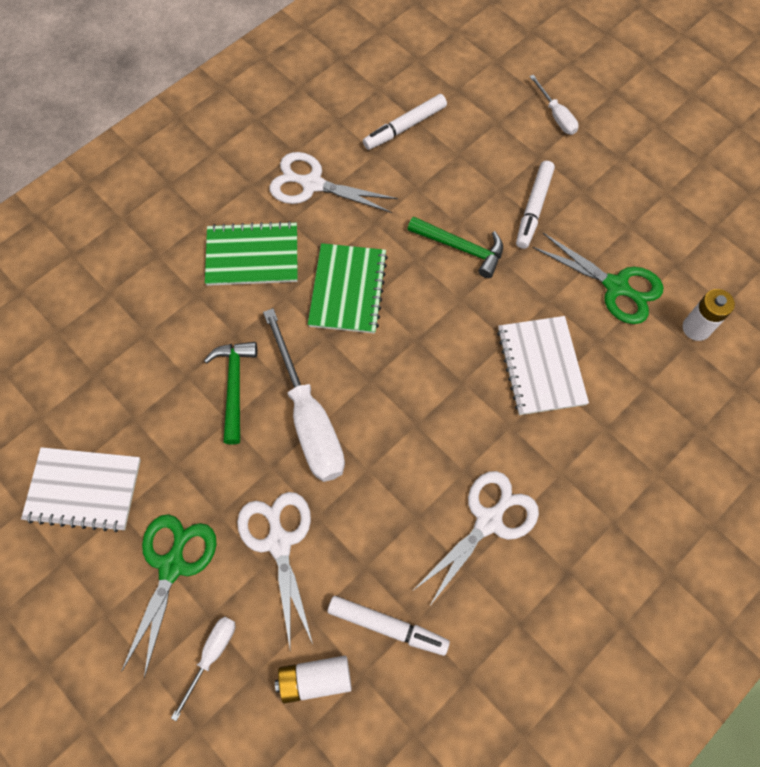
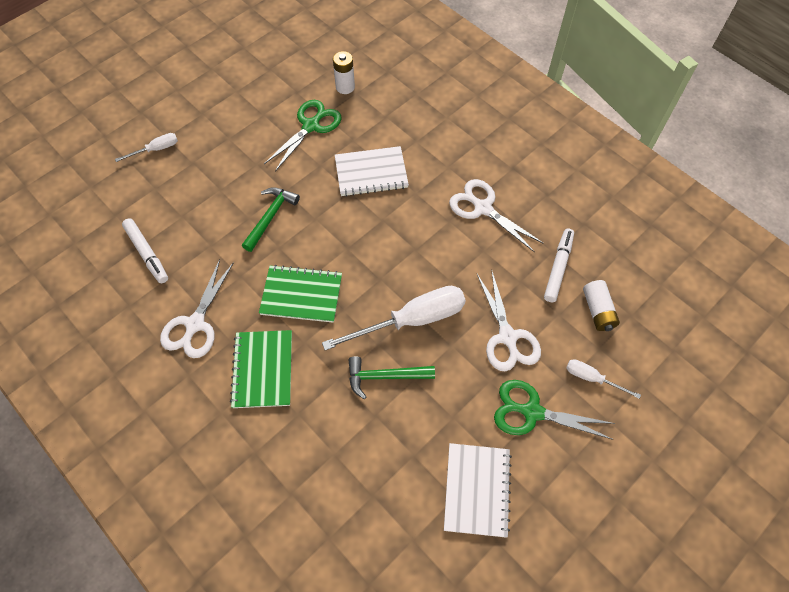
camera: 90 degrees left, 5 degrees down
white scissors [237,492,313,652] -> white scissors turned 90 degrees counterclockwise [477,269,541,371]
white marker [516,161,555,249] -> none

